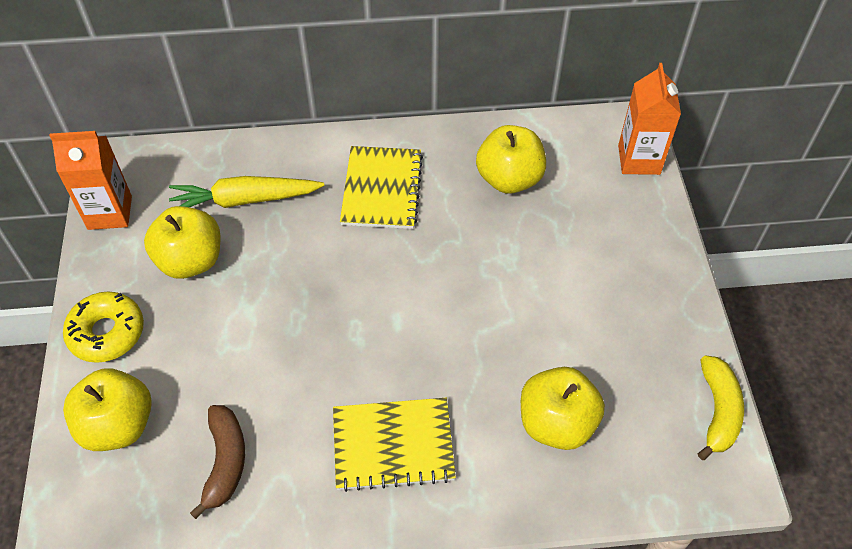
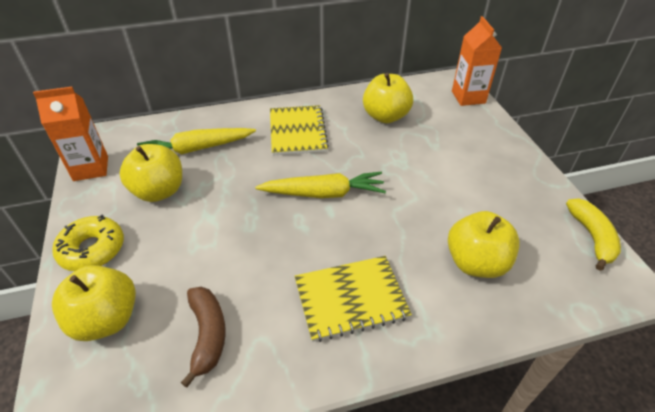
camera: 10 degrees left, 10 degrees down
none -> yellow carrot [255,172,386,198]

